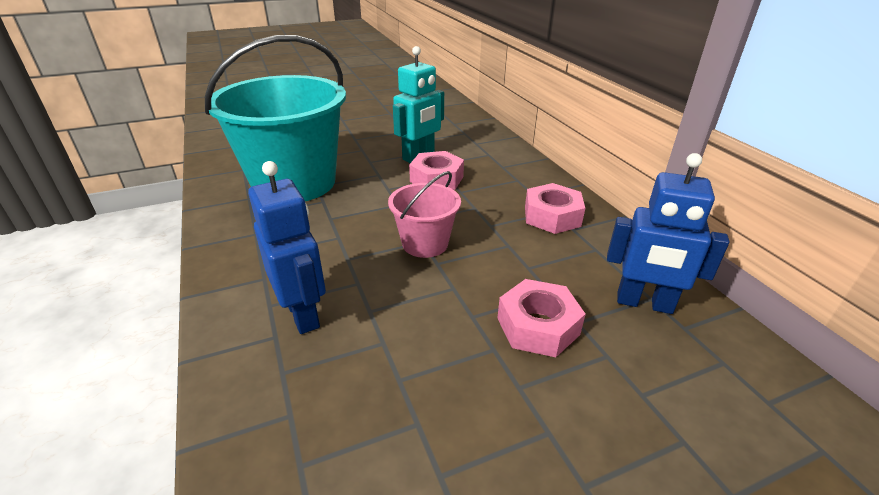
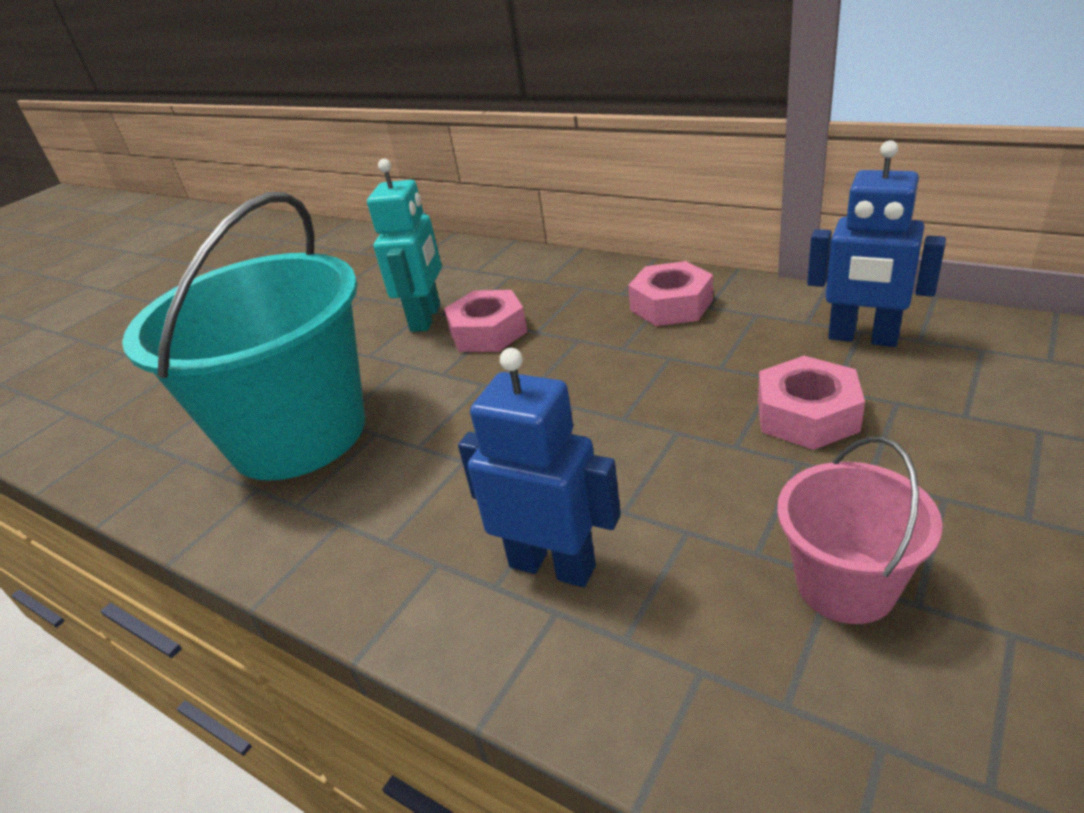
camera: 30 degrees left, 0 degrees up
pink bucket [388,171,461,258] -> pink bucket moved to [777,436,943,624]
blue robot [607,153,730,314] -> blue robot turned 45 degrees clockwise [807,140,946,347]

